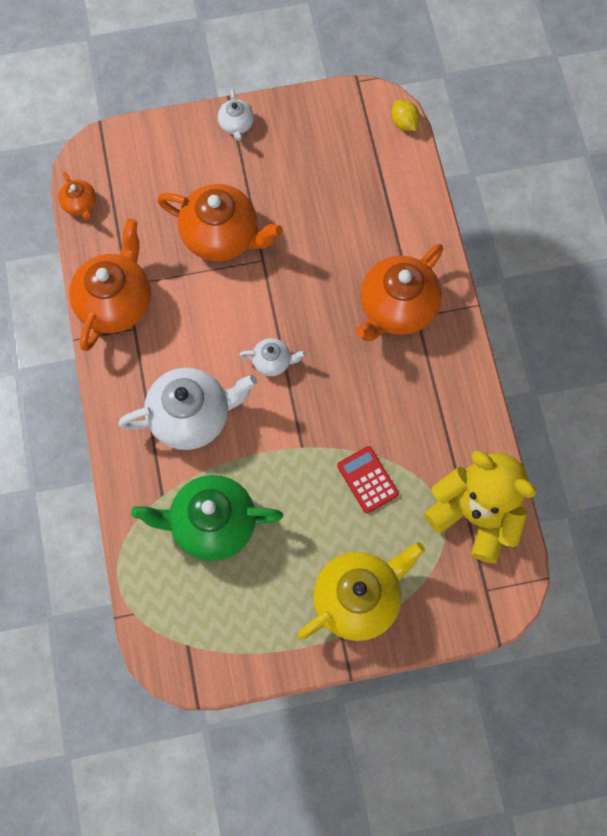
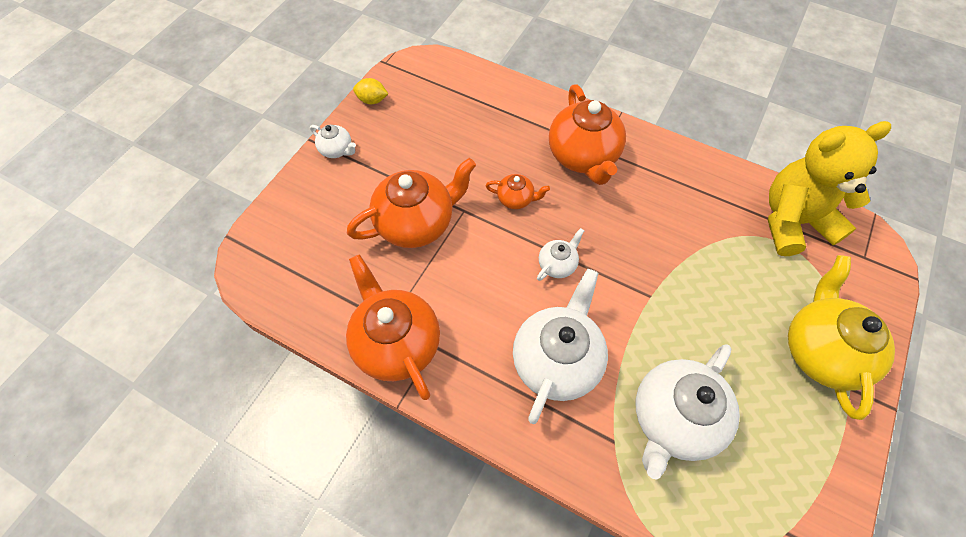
camera: 50 degrees left, 10 degrees down
orange teapot [58,172,96,220] -> orange teapot moved to [486,174,550,209]
green teapot [131,475,283,561] -> white teapot [636,345,740,479]
red calculator [337,446,399,514] -> none
yellow lemon [391,100,420,131] -> yellow lemon moved to [353,78,388,104]

